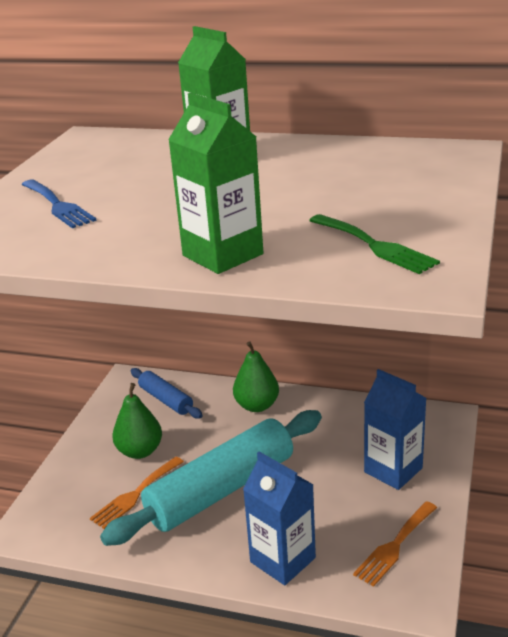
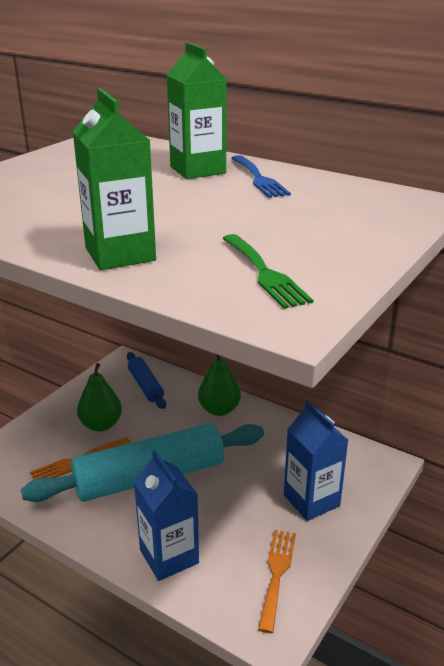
camera: 15 degrees right, 0 degrees up
blue fork [21,179,97,228] -> blue fork moved to [231,155,291,198]
orange fork [353,501,437,587] -> orange fork turned 135 degrees clockwise [258,530,296,633]

